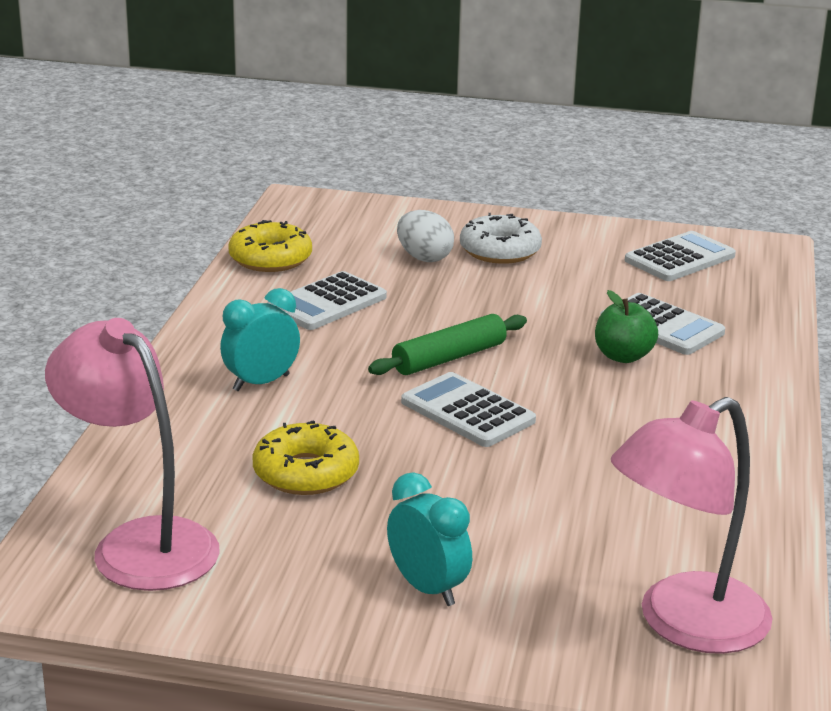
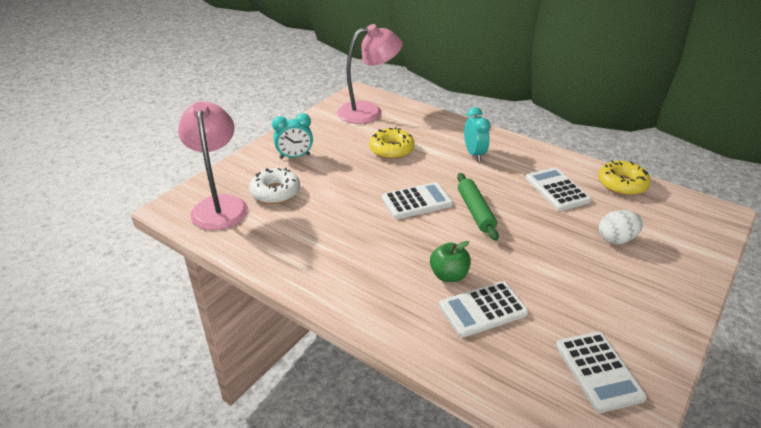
camera: 115 degrees right, 10 degrees up
white donut [460,213,542,264] -> white donut moved to [249,168,300,204]

